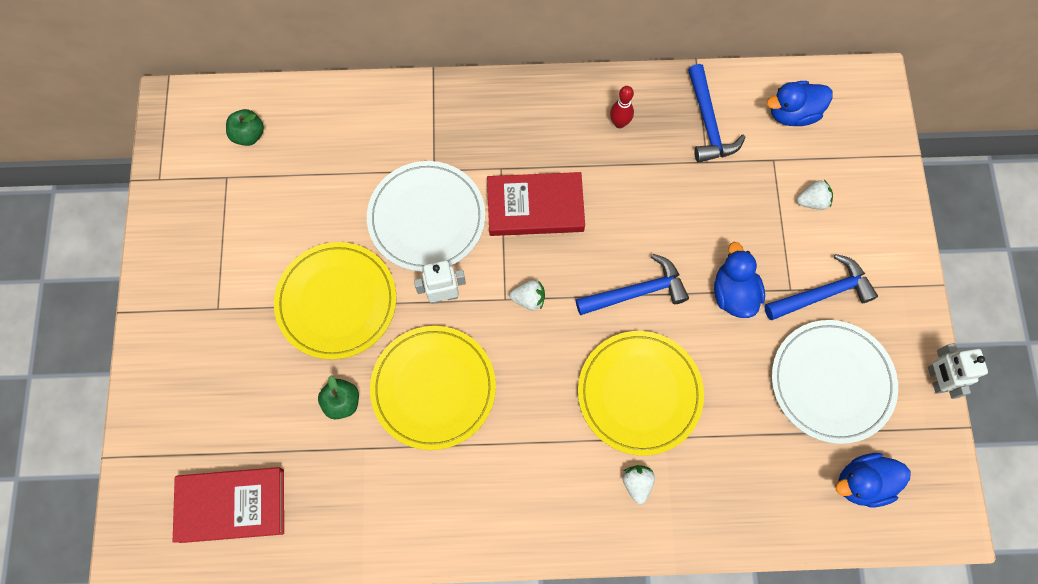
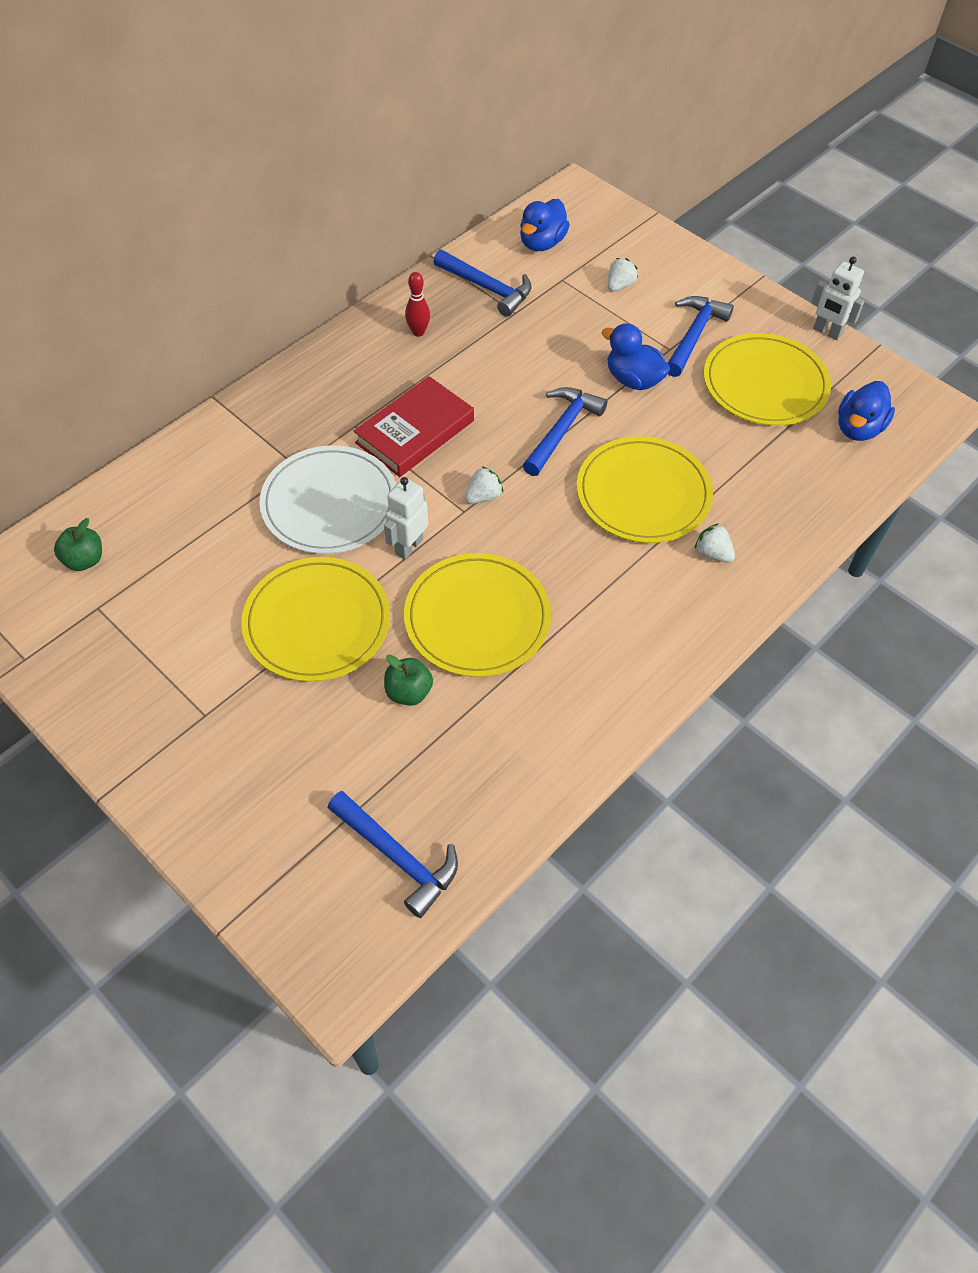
camera: 45 degrees left, 15 degrees down
red book [173,467,284,543] -> blue hammer [328,791,458,918]
white plate [772,320,898,444] -> yellow plate [704,333,831,426]

